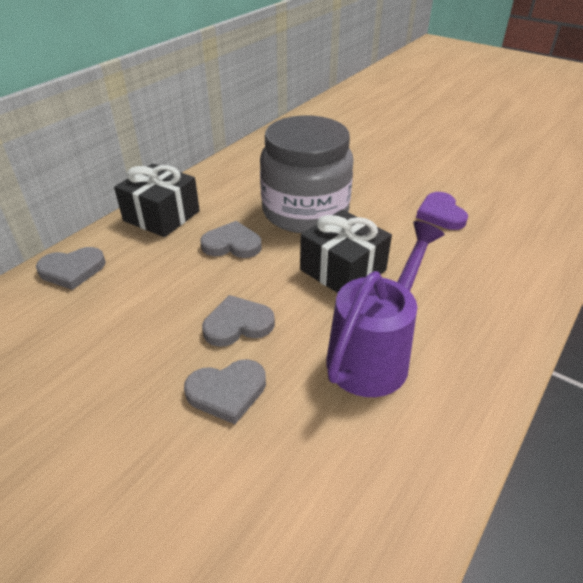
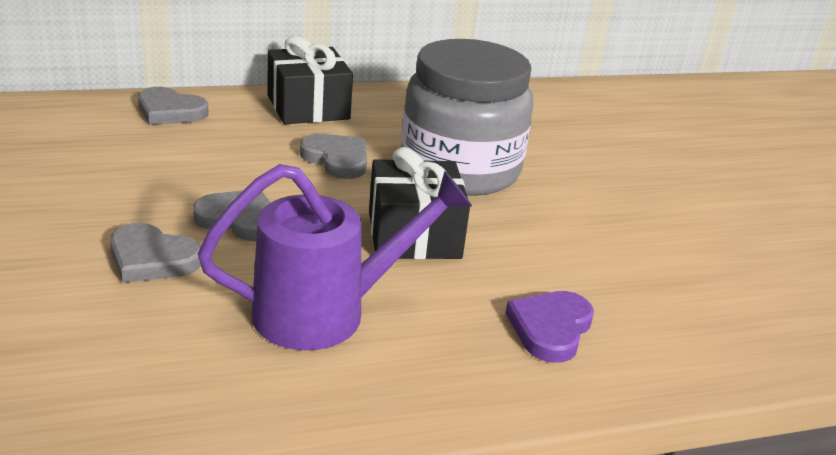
camera: 35 degrees right, 10 degrees down
purple heart [416,192,468,230] -> purple heart moved to [506,291,594,363]

